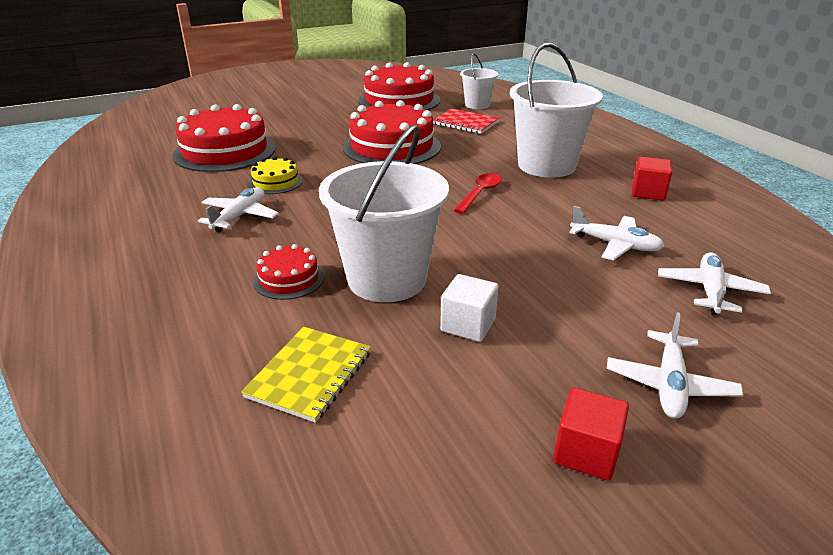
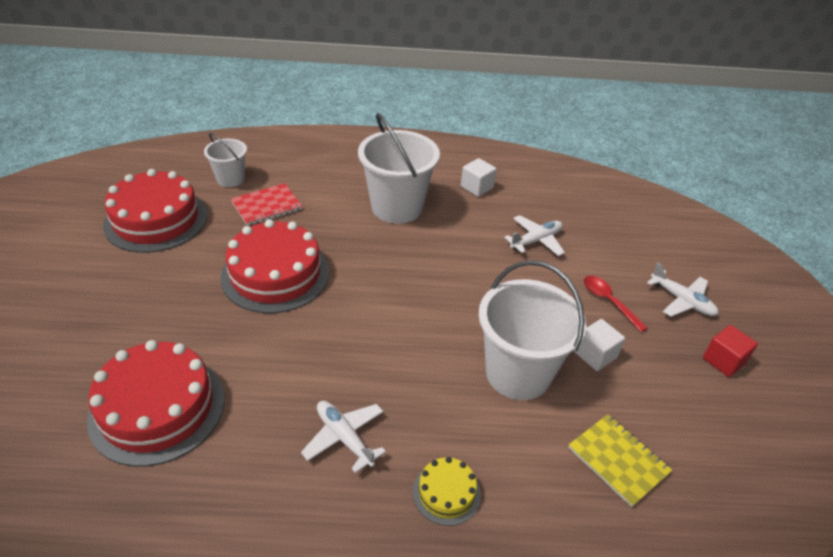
camera: 65 degrees left, 10 degrees up
yellow cake [248,156,303,194] -> yellow cake moved to [413,457,481,526]
red cake [253,244,324,300] -> none
red spoon [453,173,502,214] -> red spoon moved to [584,276,648,332]
red cube [632,157,672,201] -> white cube [461,158,497,197]
white plane [658,252,771,315] -> none

